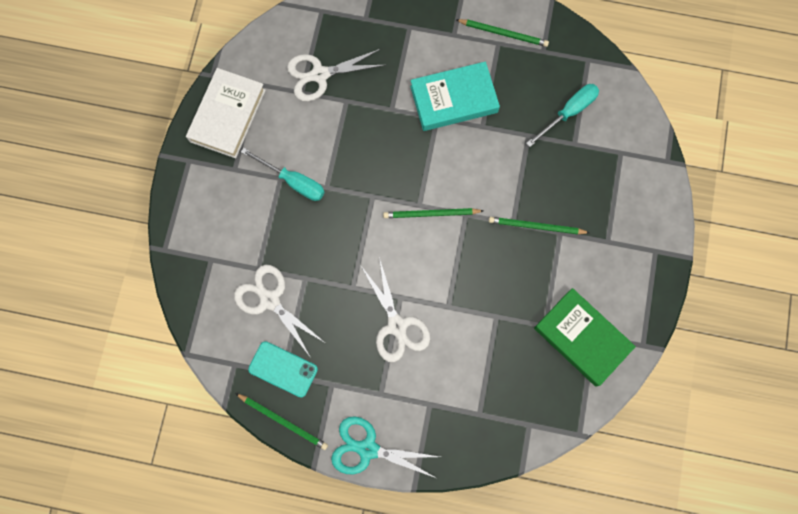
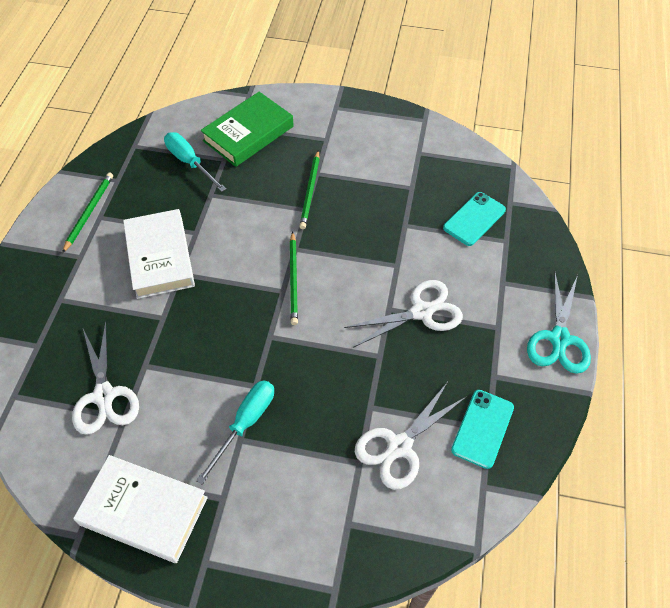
camera: 90 degrees left, 20 degrees down
green pencil [235,393,328,450] -> none
turquoise book [410,61,500,131] -> white book [123,209,195,299]
green book [534,288,636,387] -> green book moved to [200,92,294,167]
none -> turquoise phone [443,192,506,246]

